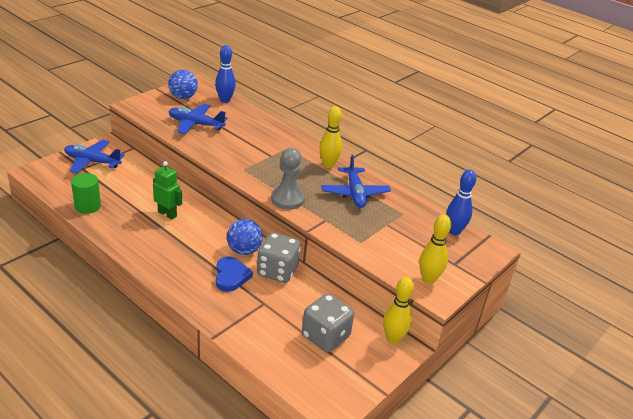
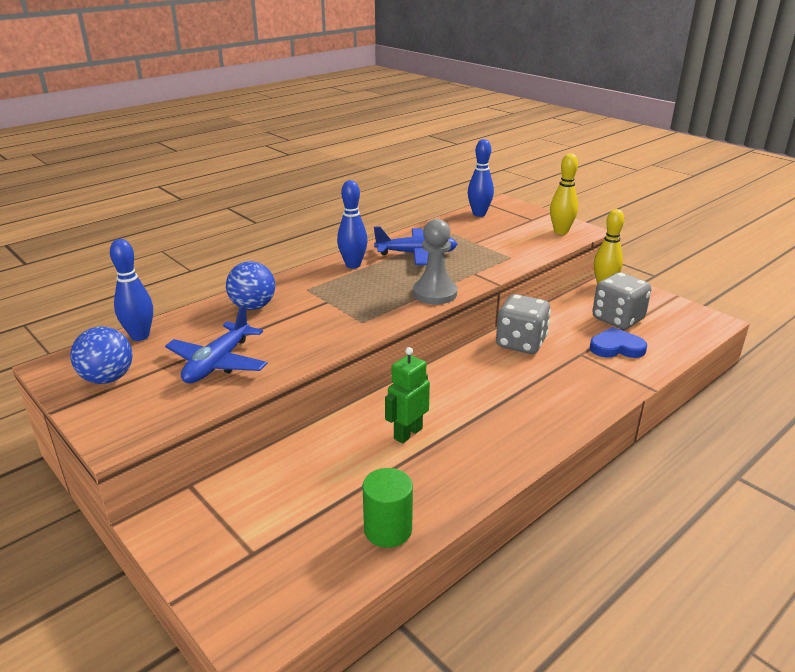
camera: 80 degrees left, 5 degrees down
blue plane [64,140,125,174] -> none
blue heart [216,256,253,292] -> blue heart moved to [590,327,647,358]
blue ball [227,219,263,255] -> blue ball moved to [226,261,275,310]
yellow bowling pin [319,106,342,168] -> blue bowling pin [337,180,368,268]

